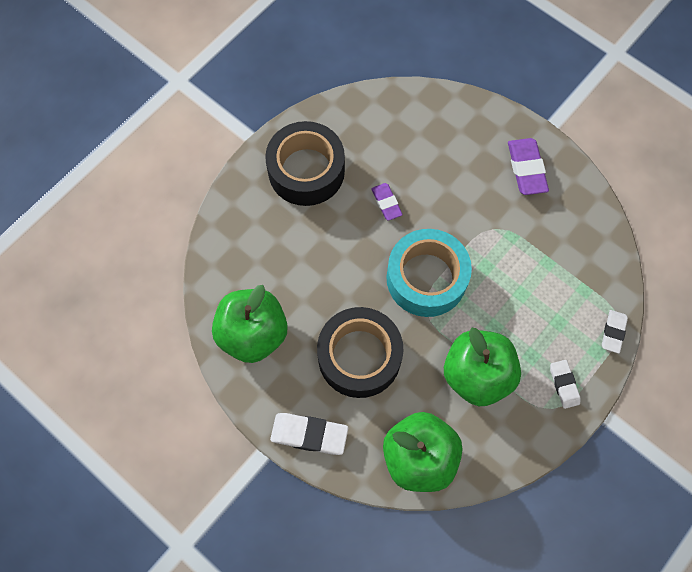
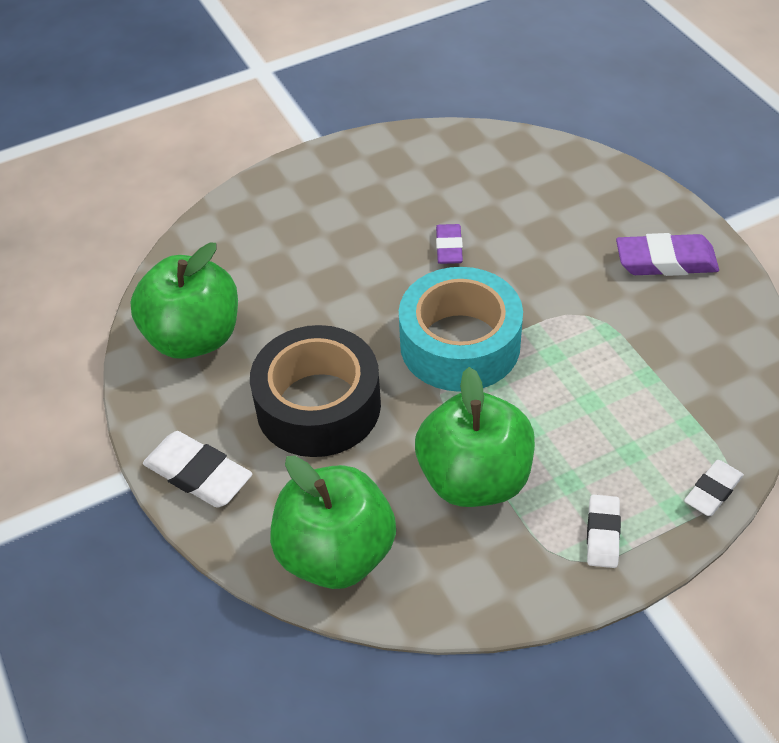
camera: 25 degrees right, 20 degrees down
black tape [265,121,345,206] -> none
purple eraser [508,138,549,195] -> purple eraser turned 75 degrees clockwise [616,233,719,276]

